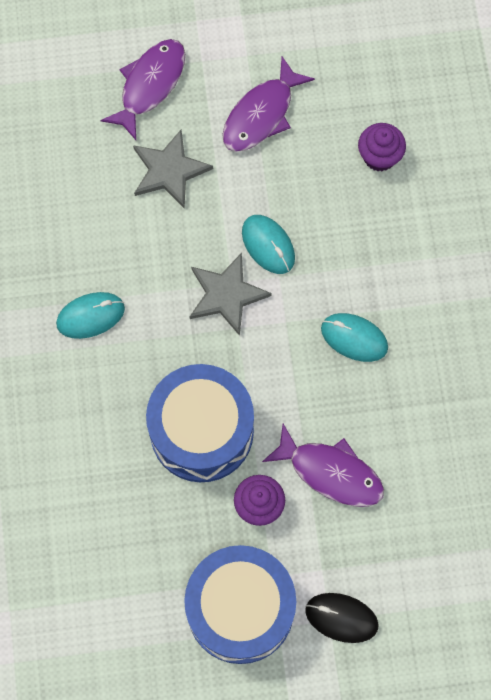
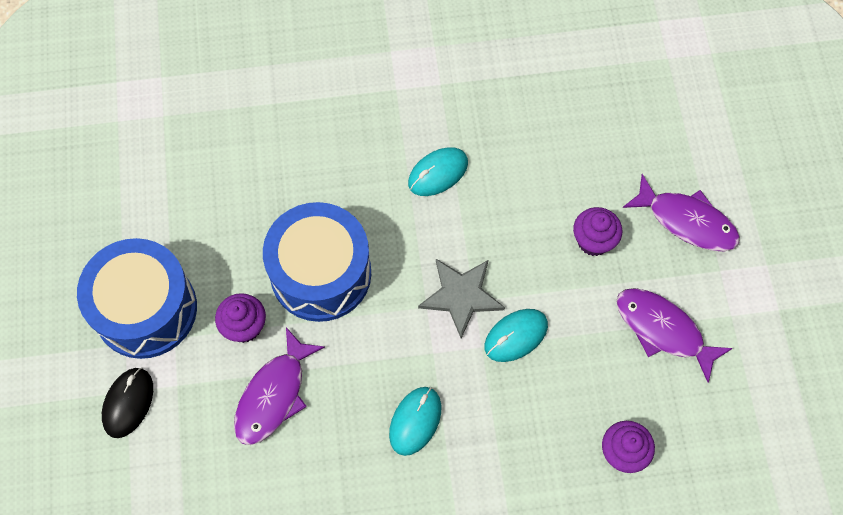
camera: 90 degrees right, 5 degrees down
turquoise mouse [56,292,125,339] -> turquoise mouse turned 75 degrees clockwise [408,147,468,196]
grey star [133,130,213,208] -> purple cupcake [573,207,622,256]

